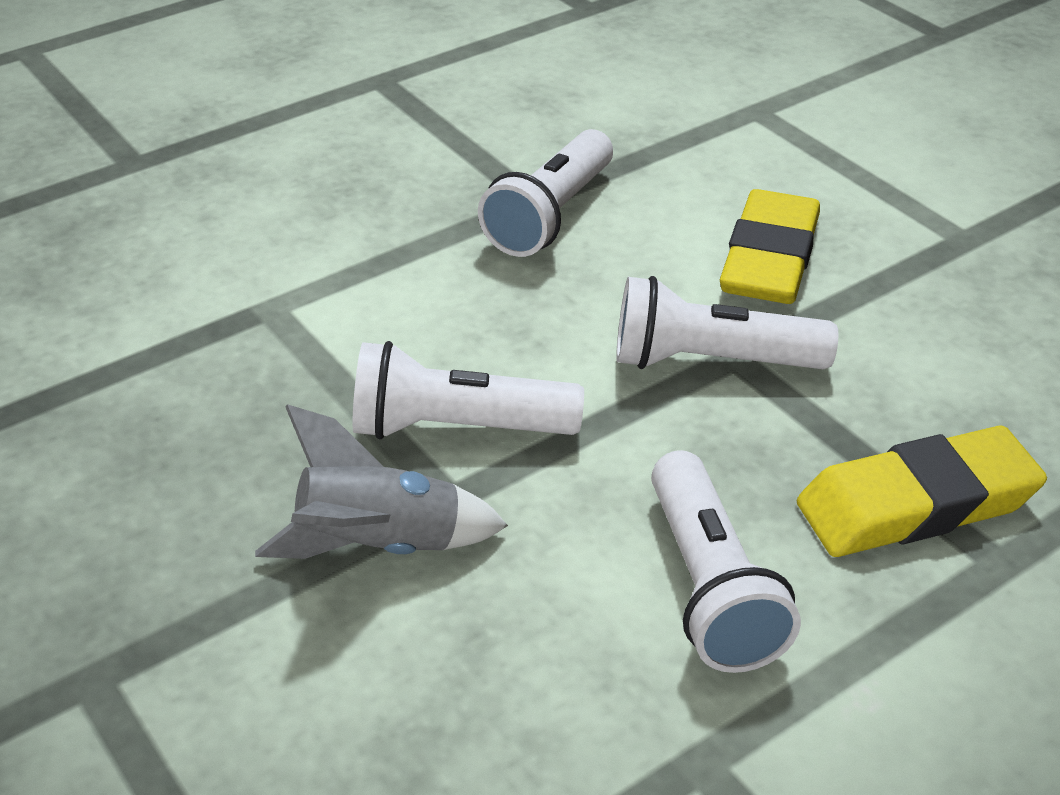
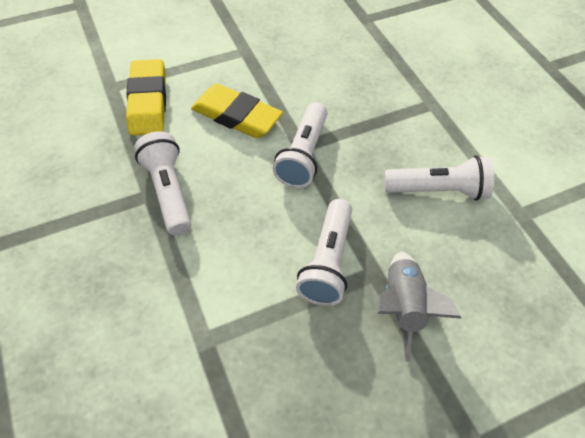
camera: 80 degrees left, 15 degrees up
white flashlight [478,129,613,257] -> white flashlight turned 150 degrees counterclockwise [134,131,191,235]
yellow eraser [797,426,1047,557] -> yellow eraser moved to [126,59,166,135]

